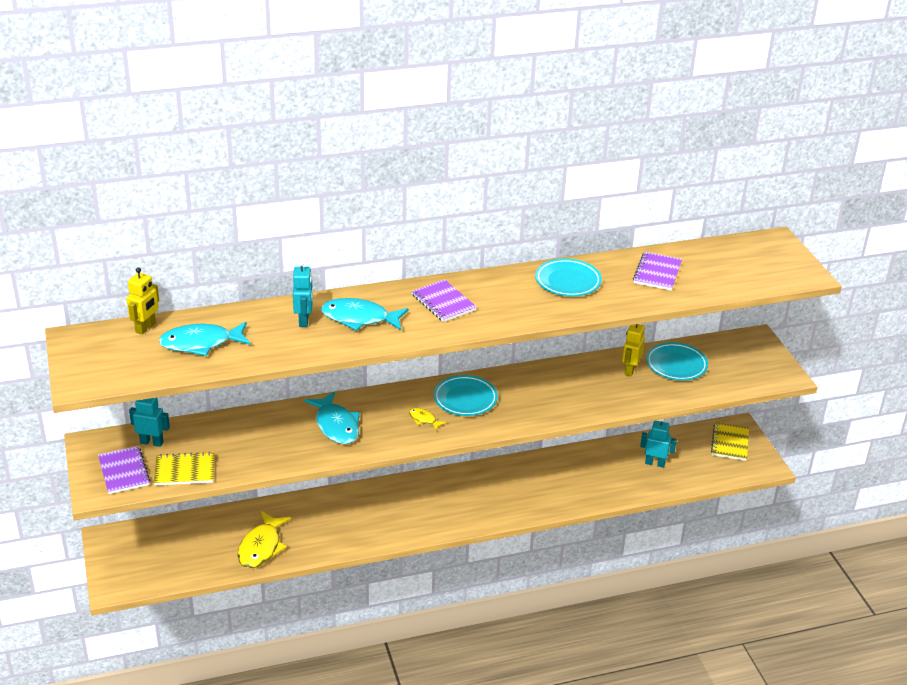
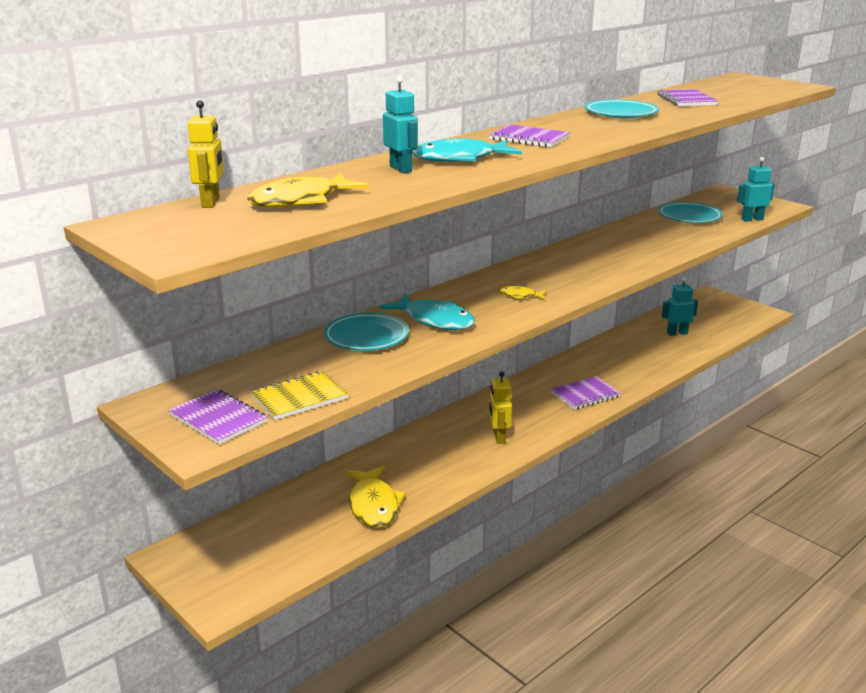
camera: 25 degrees left, 10 degrees down
turquoise robot [129,398,170,447] -> turquoise robot moved to [737,157,775,222]
turquoise fish [159,322,250,356] -> yellow fish [247,173,369,208]
turquoise plate [434,375,498,416] -> turquoise plate moved to [324,313,409,351]
yellow robot [622,324,645,377] -> yellow robot moved to [489,371,512,444]
yellow notebook [711,422,749,461] -> none
none -> purple notebook [550,376,621,410]

